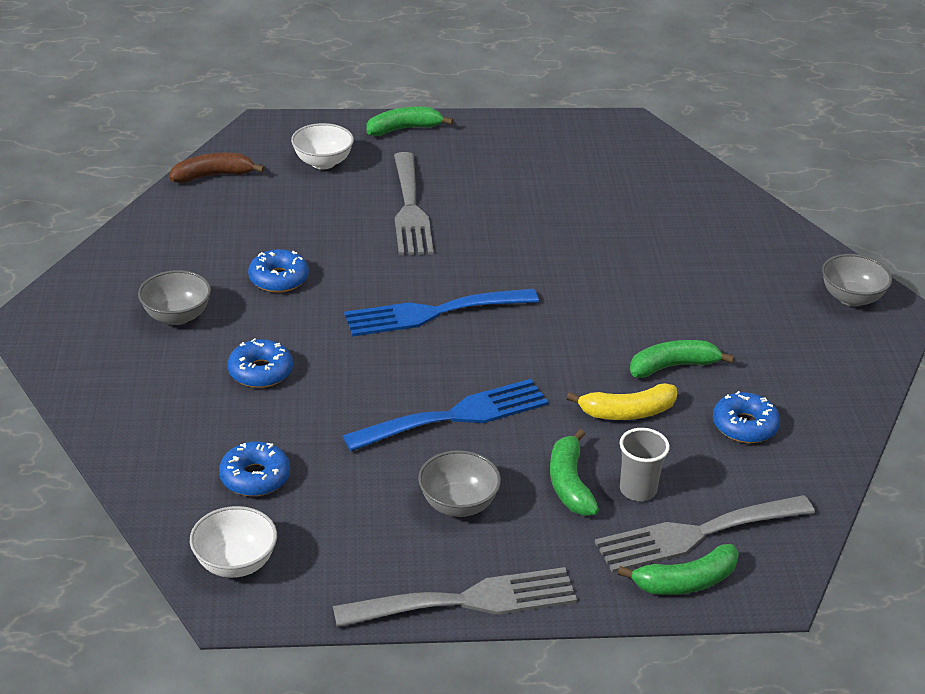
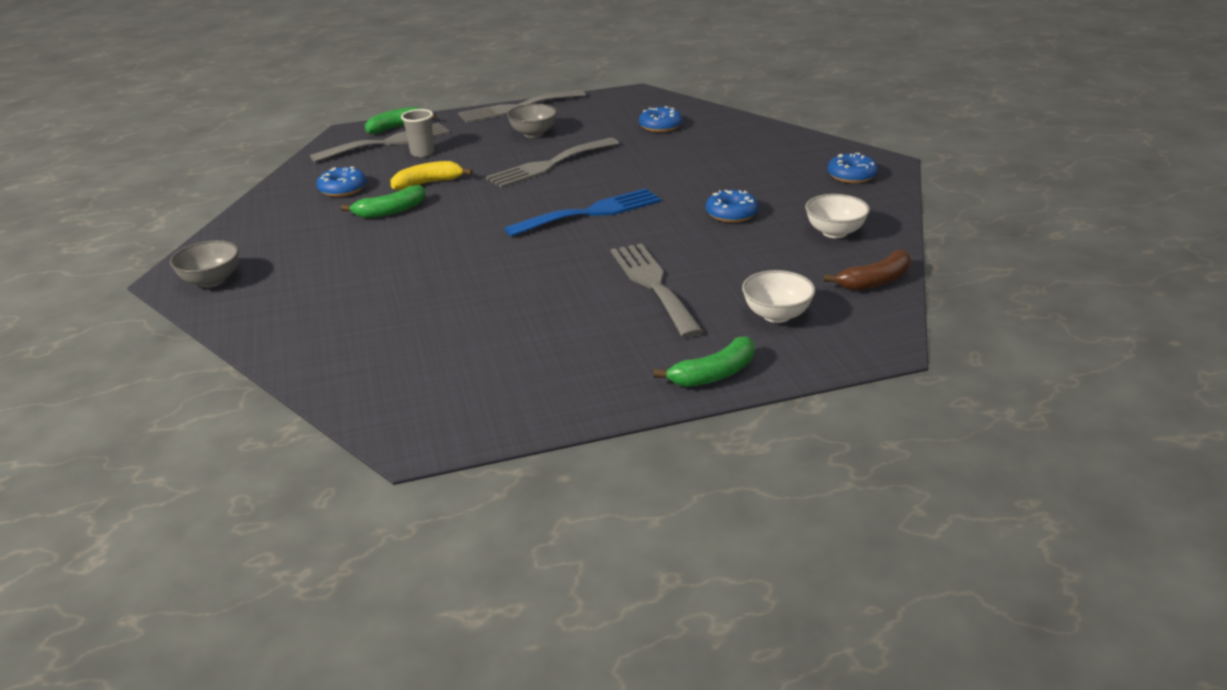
camera: 170 degrees right, 5 degrees down
grey bowl [138,270,211,325] -> none
white bowl [190,506,277,578] -> white bowl moved to [805,194,870,238]
blue donut [227,338,293,388] -> blue donut moved to [828,153,878,183]
blue fork [342,379,549,451] -> grey fork [486,138,619,188]
green banana [550,429,599,516] -> none

